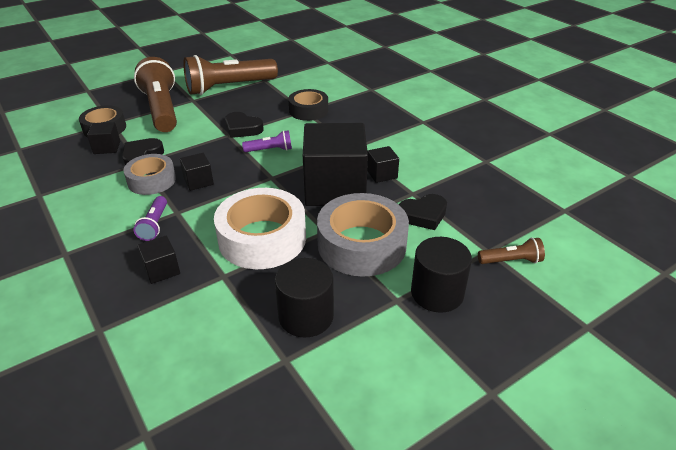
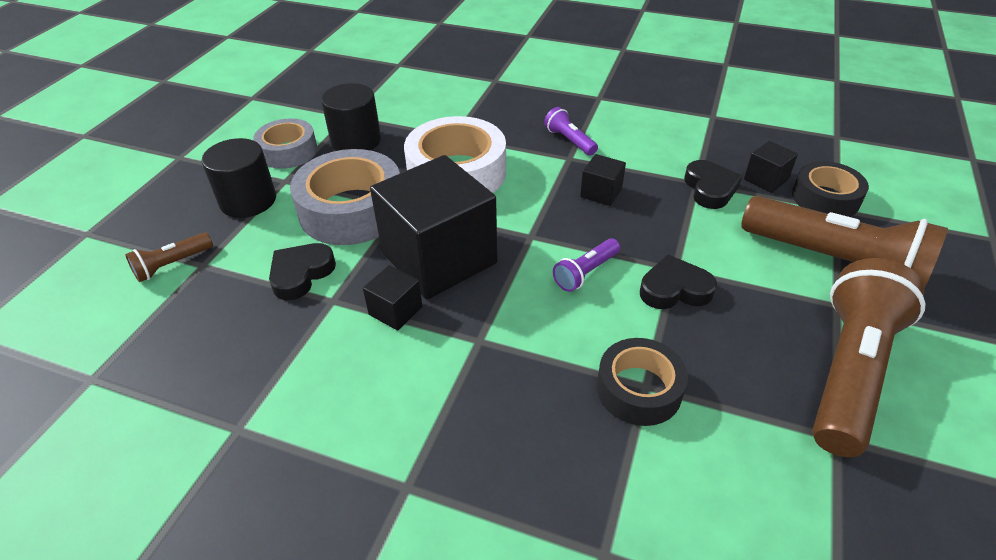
camera: 145 degrees right, 5 degrees up
grey tape [123,154,176,195] -> grey tape moved to [253,118,318,169]
black cube [137,236,180,284] -> none

